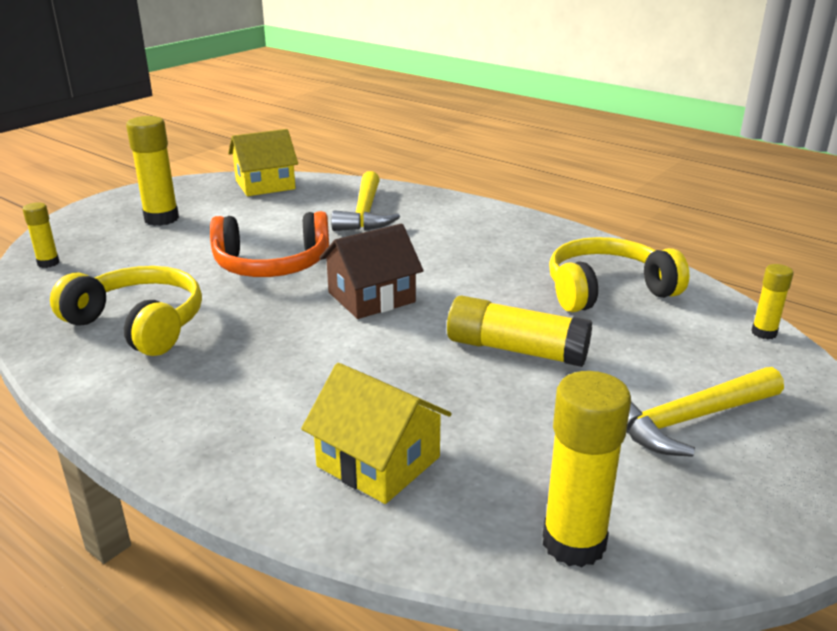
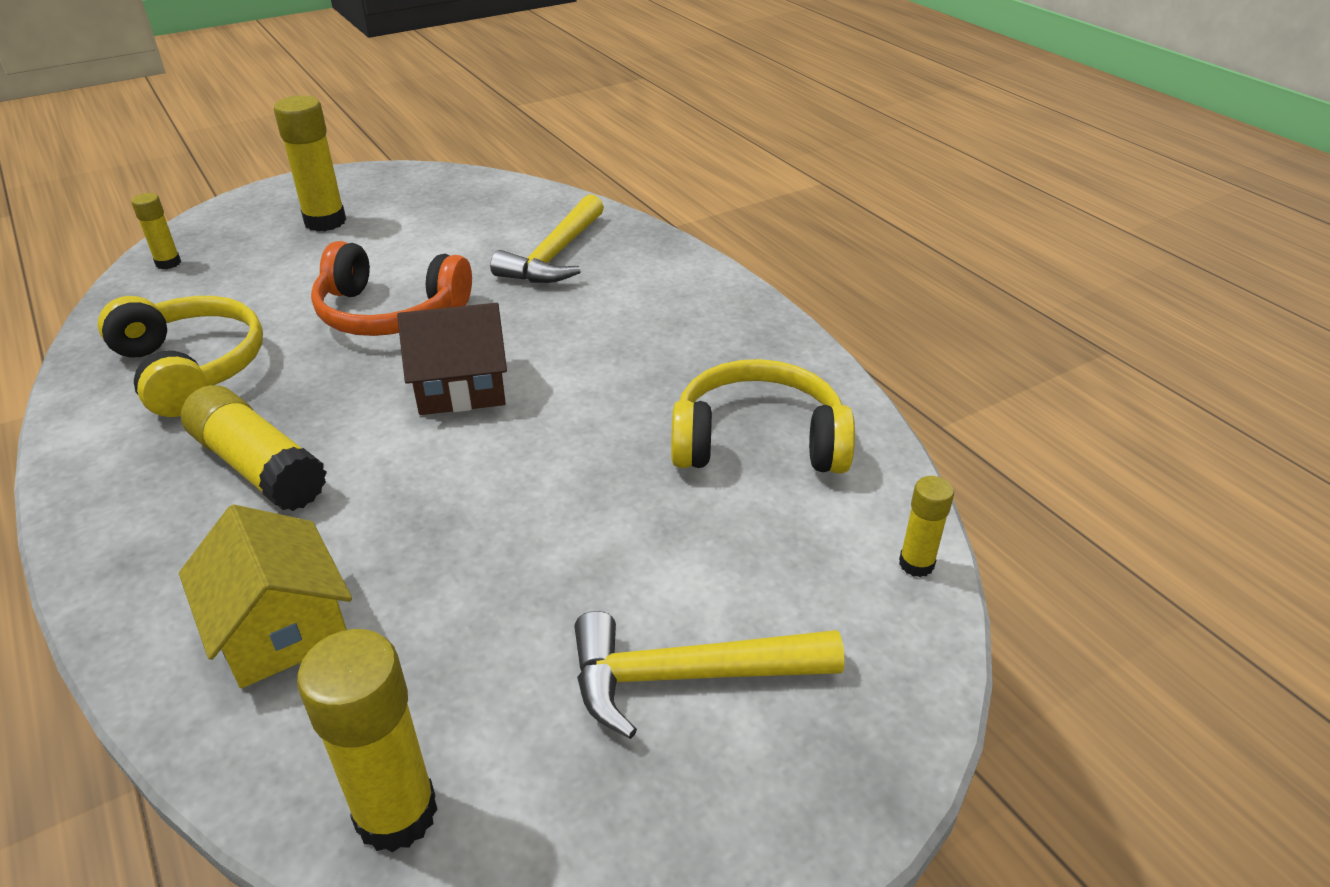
camera: 20 degrees right, 10 degrees up
yellow house [228,129,298,196] -> none
yellow glue stick [447,295,592,367] -> yellow glue stick moved to [181,385,327,511]

